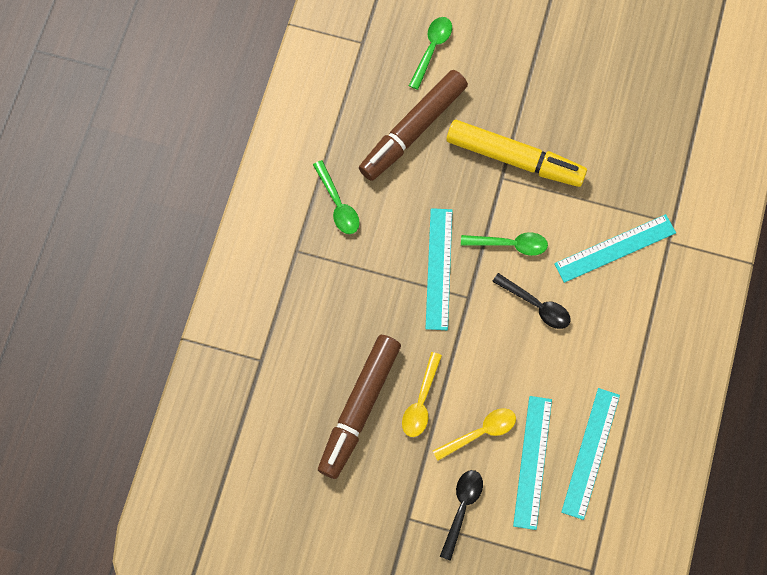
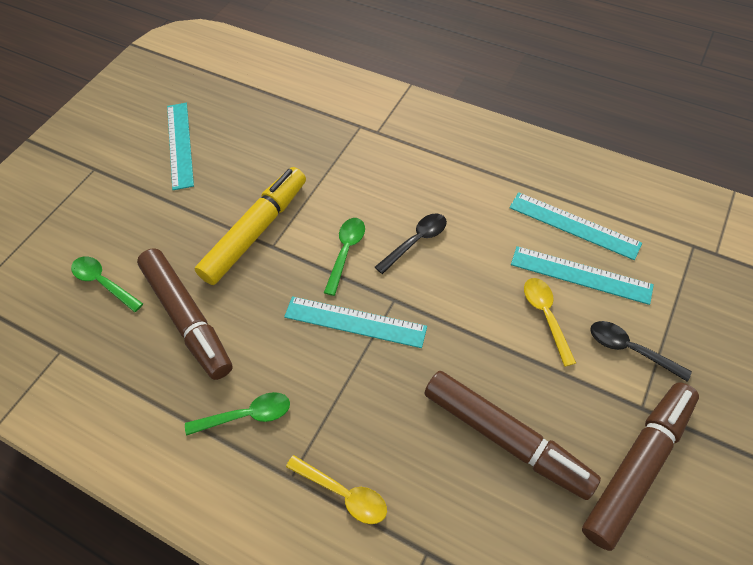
camera: 75 degrees left, 15 degrees down
yellow spoon [402,352,442,437] -> yellow spoon moved to [286,455,387,524]
turquoise ruler [554,214,676,283] -> turquoise ruler moved to [167,103,194,190]
none -> brown marker [582,383,699,551]

